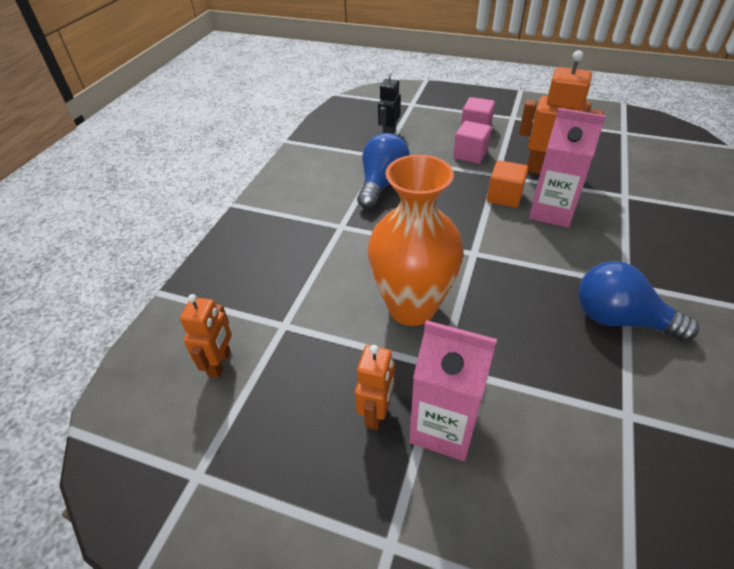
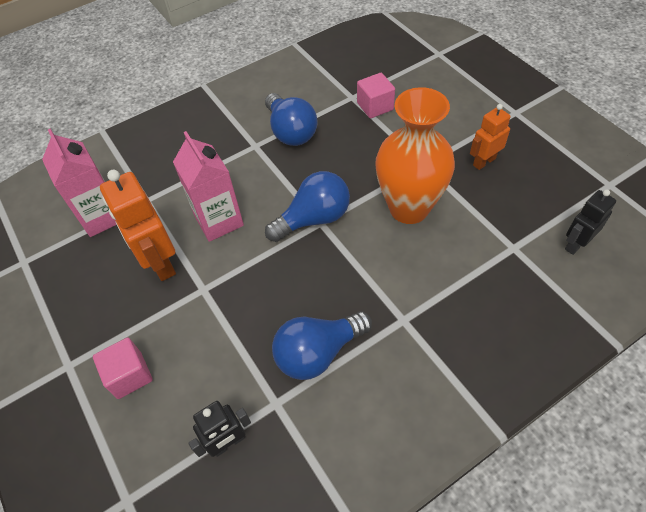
camera: 140 degrees left, 10 degrees up
orange robot [180,294,232,378] -> black robot [565,190,616,255]
pink carton [409,320,497,461] -> pink carton moved to [42,129,116,237]
pink cube [453,121,492,164] -> pink cube moved to [357,73,395,118]
orange cube [487,160,528,208] -> none
none -> blue light bulb [265,171,350,242]

